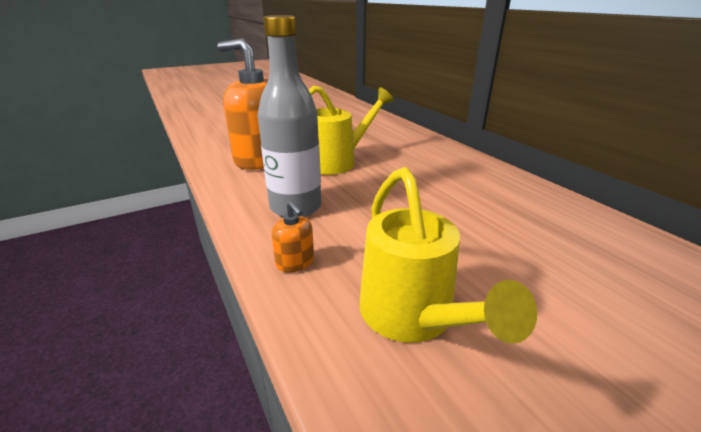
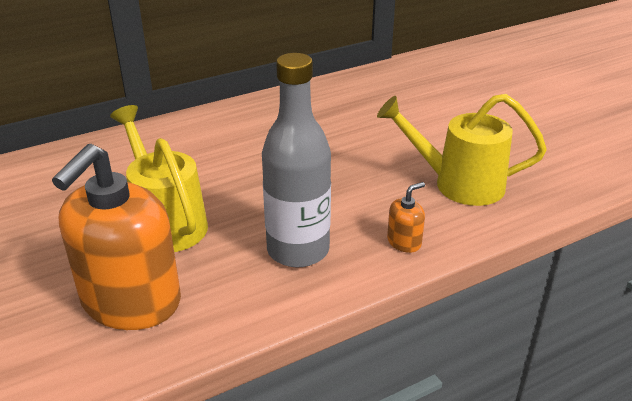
camera: 90 degrees left, 5 degrees up
yellow watering can [359,167,537,344] -> yellow watering can turned 150 degrees counterclockwise [377,94,547,206]

